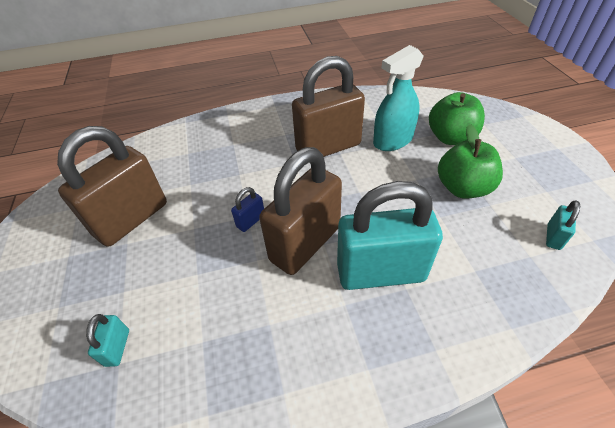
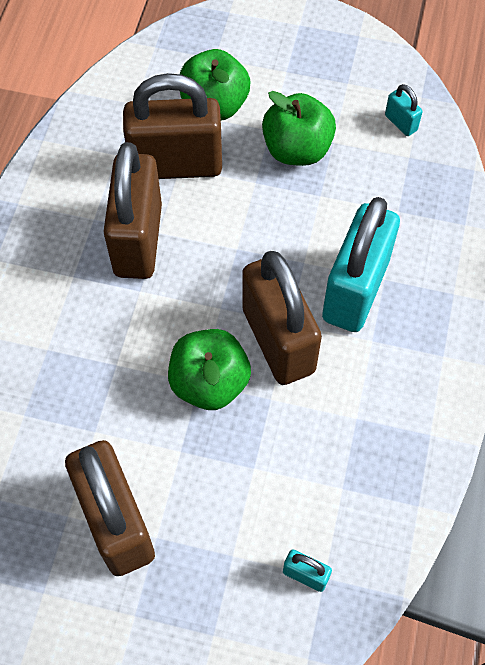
camera: 65 degrees left, 15 degrees up
blue padlock [231,187,264,232] -> green apple [168,329,251,410]
turquoise spray bottle [373,45,424,151] -> brown padlock [123,73,222,179]

